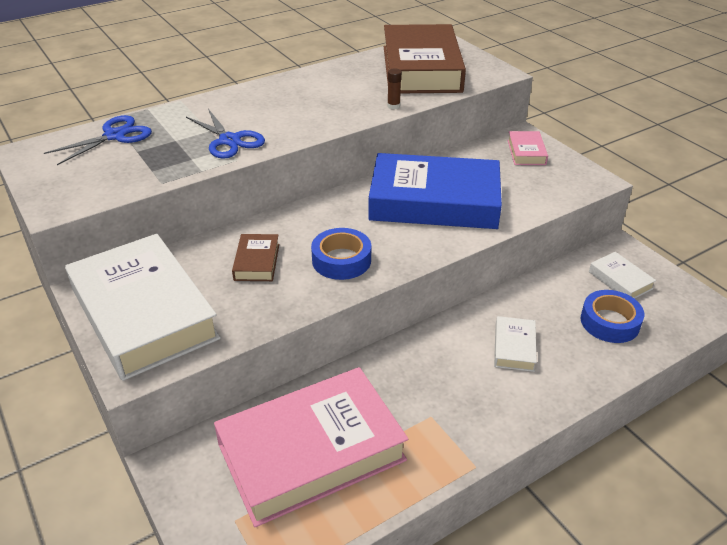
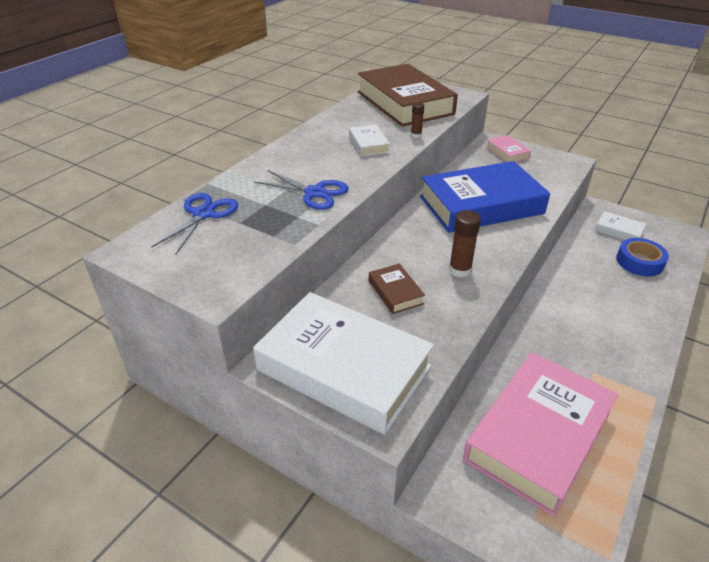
camera: 25 degrees left, 0 degrees up
blue tape [311,228,371,280] -> brown glue stick [449,210,481,278]
white book [494,316,537,372] -> white book moved to [349,125,390,157]

